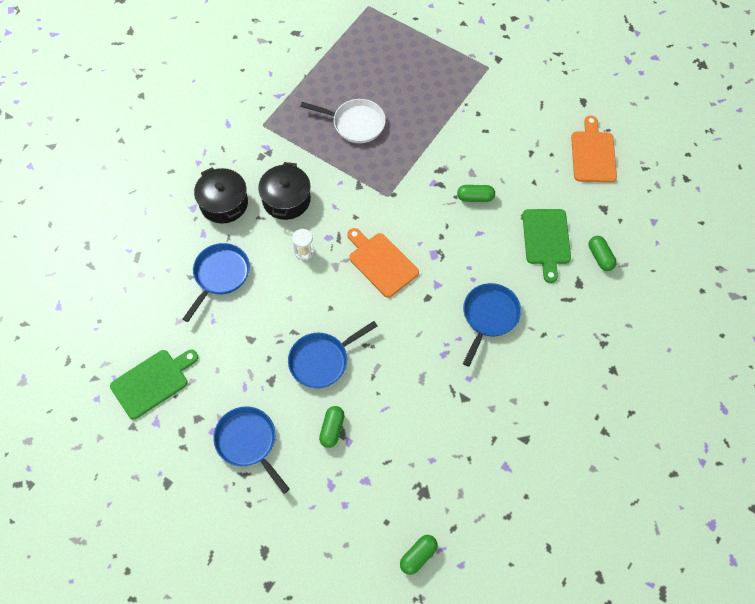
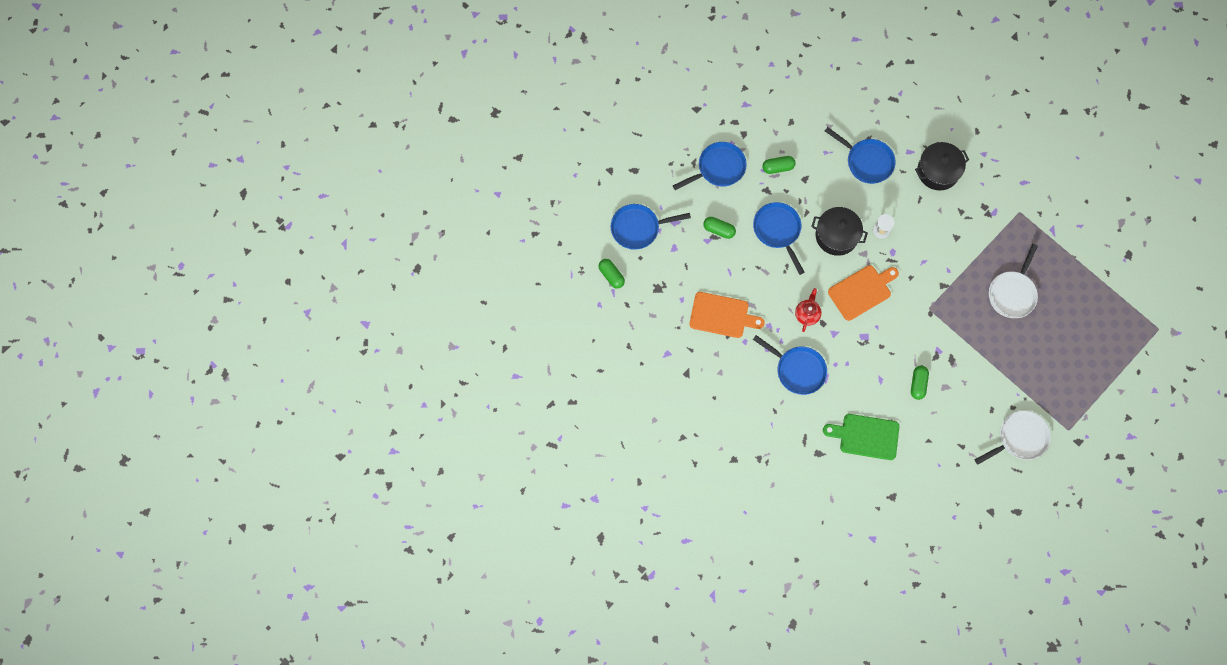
camera: 100 degrees right, 10 degrees up
green cutting board [110,350,198,419] -> none
black pot [258,162,311,220] -> black pot moved to [811,207,868,256]
orange cutting board [571,116,617,183] -> orange cutting board moved to [689,292,765,338]
green capsule [589,236,617,271] -> green capsule moved to [762,156,796,174]
none -> blue pan [611,204,691,250]
none -> red teapot [795,288,822,332]
none -> white pan [975,410,1051,465]

